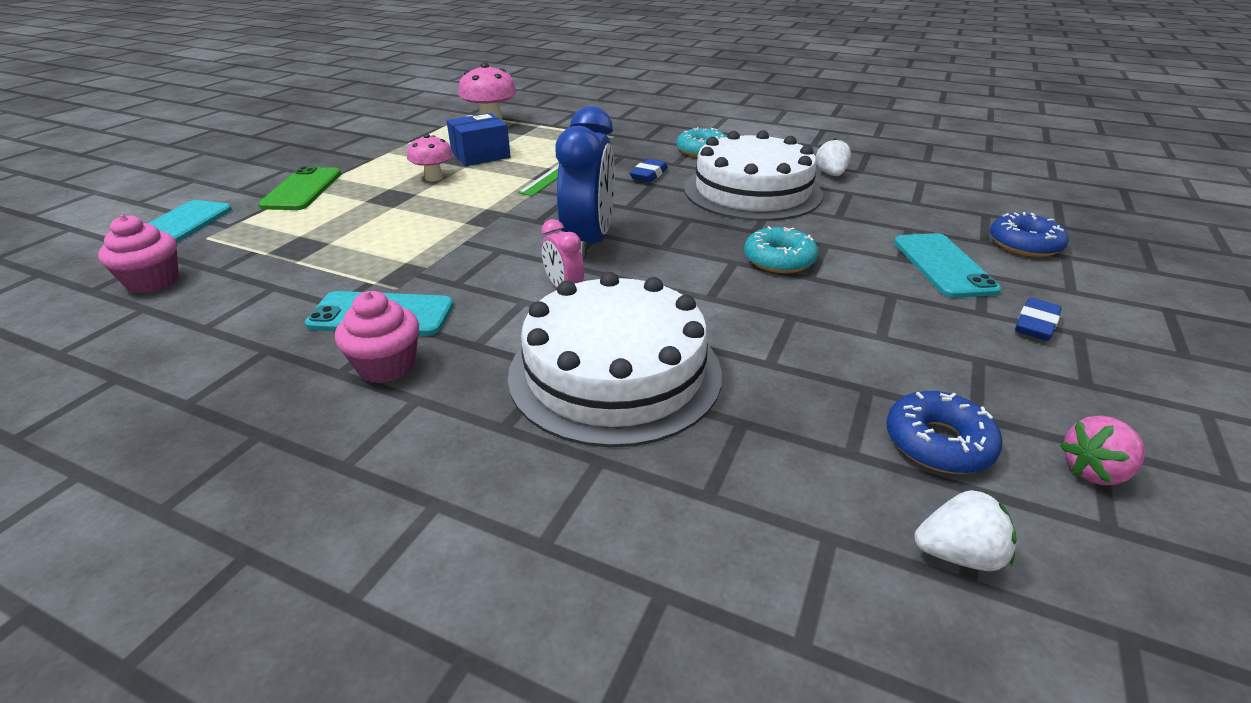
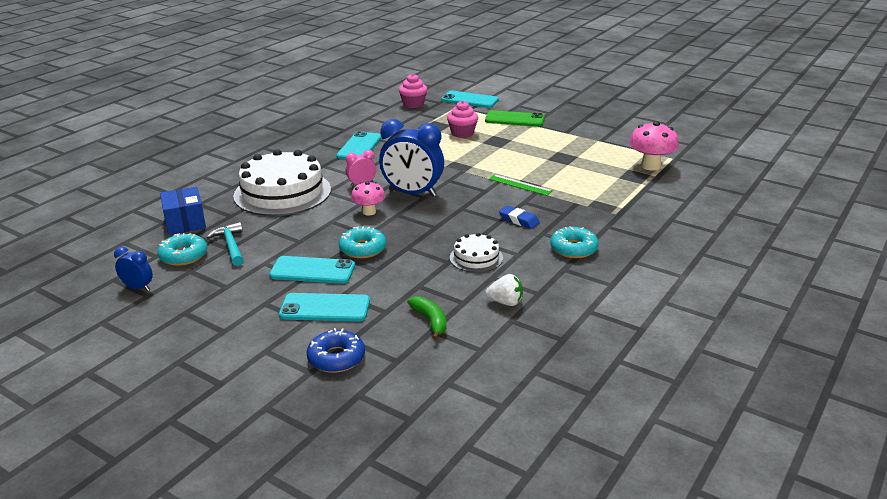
camera: 100 degrees right, 5 degrees down
pink cupcake [335,291,419,383] -> pink cupcake moved to [447,101,478,138]
pink mushroom [407,134,453,181] -> pink mushroom moved to [351,181,385,216]
blue box [447,113,511,166] -> blue box moved to [160,187,206,235]
white cake [684,130,823,221] -> white cake [450,233,503,272], size x0.48
blue donut [886,391,1003,474] -> turquoise donut [157,233,207,266]
white strawberry [914,490,1017,571] -> none
blue eraser [1015,298,1062,341] -> none
pink strawberry [1060,416,1145,485] -> blue clock [114,247,153,291]
none -> turquoise hammer [207,222,243,266]
none -> turquoise phone [269,256,355,284]
none -> green banana [407,296,446,340]

